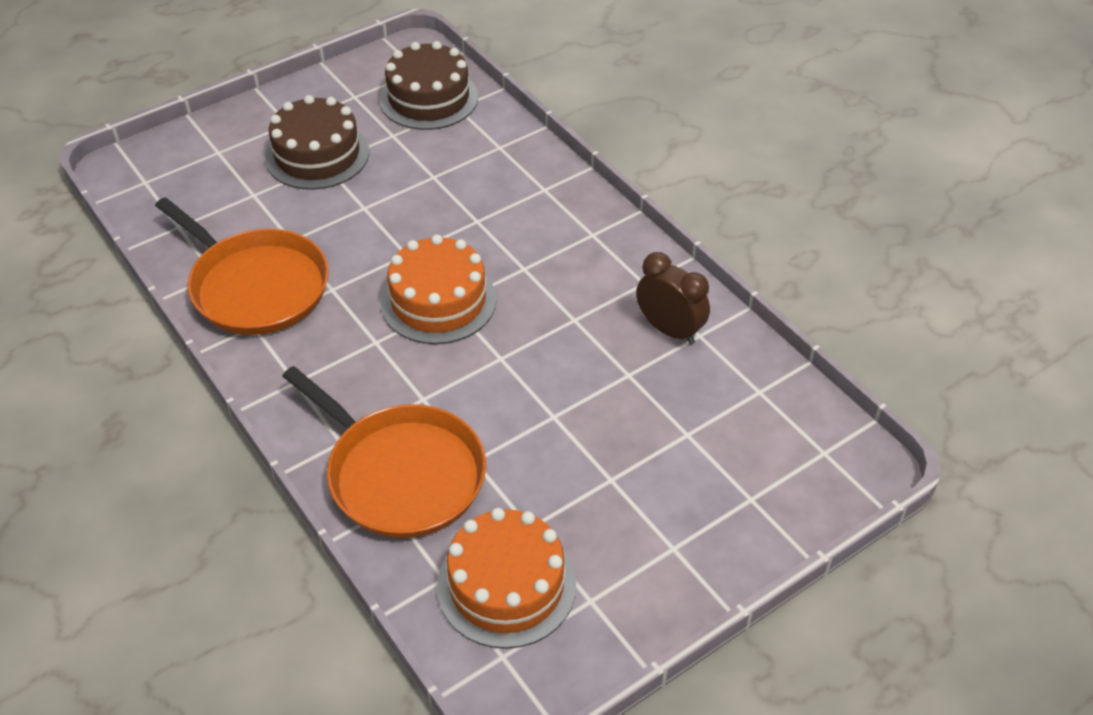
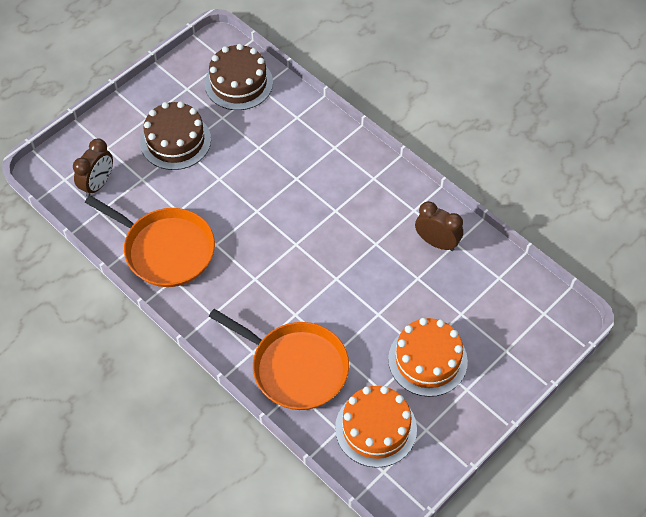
camera: 10 degrees left, 10 degrees up
orange cake [381,235,496,344] -> orange cake moved to [388,318,468,397]
none -> brown clock [73,138,113,197]

